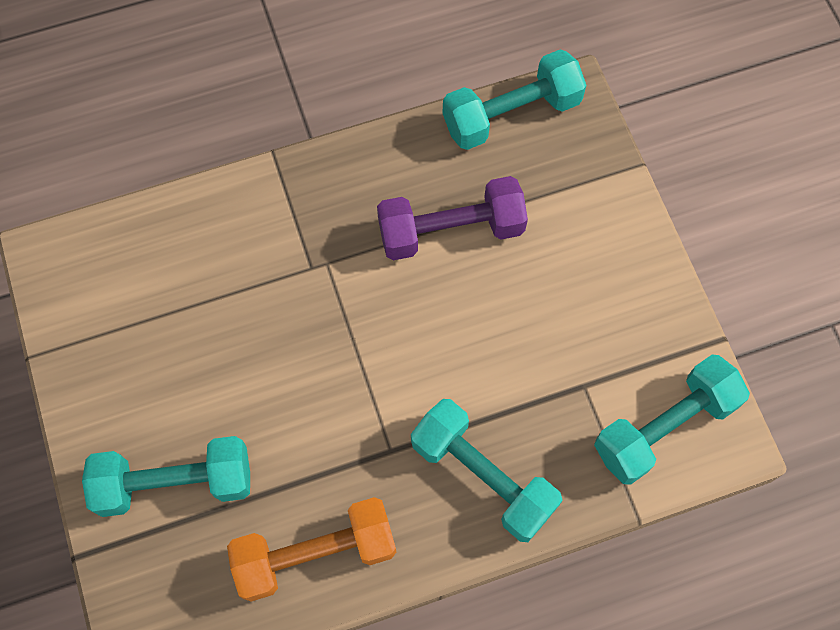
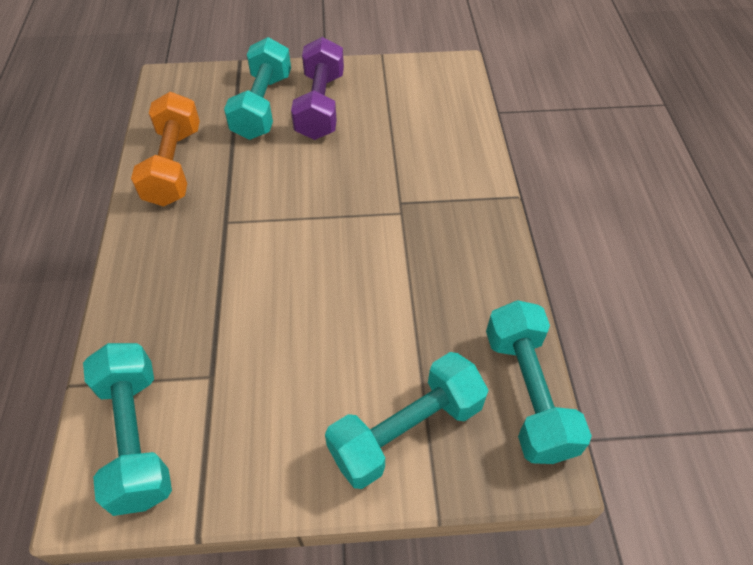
camera: 105 degrees right, 15 degrees down
purple dumbbell [377,176,528,260] -> purple dumbbell moved to [291,37,344,140]
turquoise dumbbell [411,399,563,542] -> turquoise dumbbell moved to [325,352,489,489]

